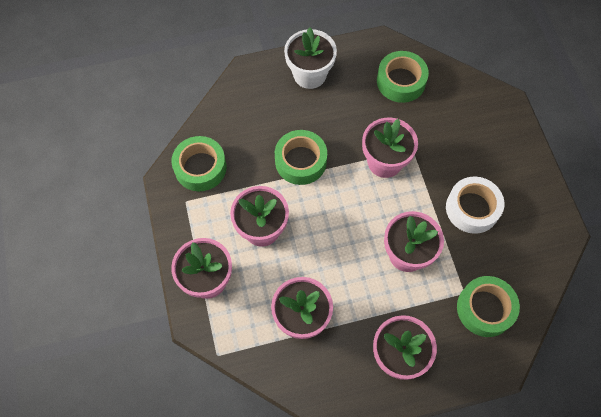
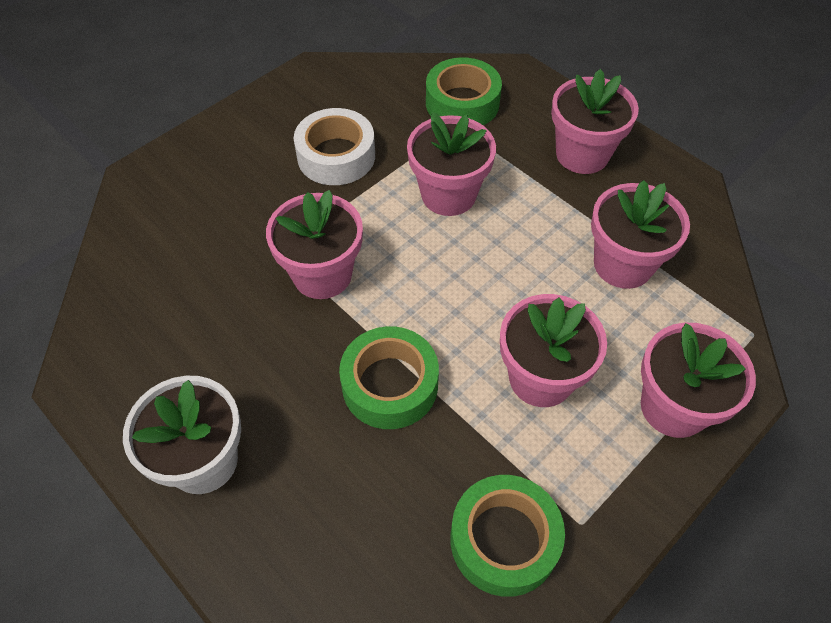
camera: 120 degrees left, 10 degrees down
green tape [377,51,429,103] -> none

